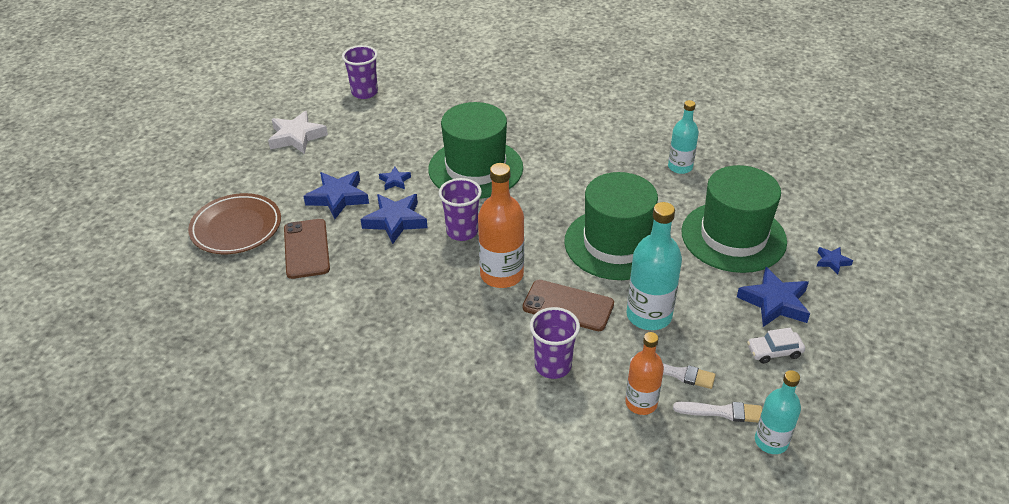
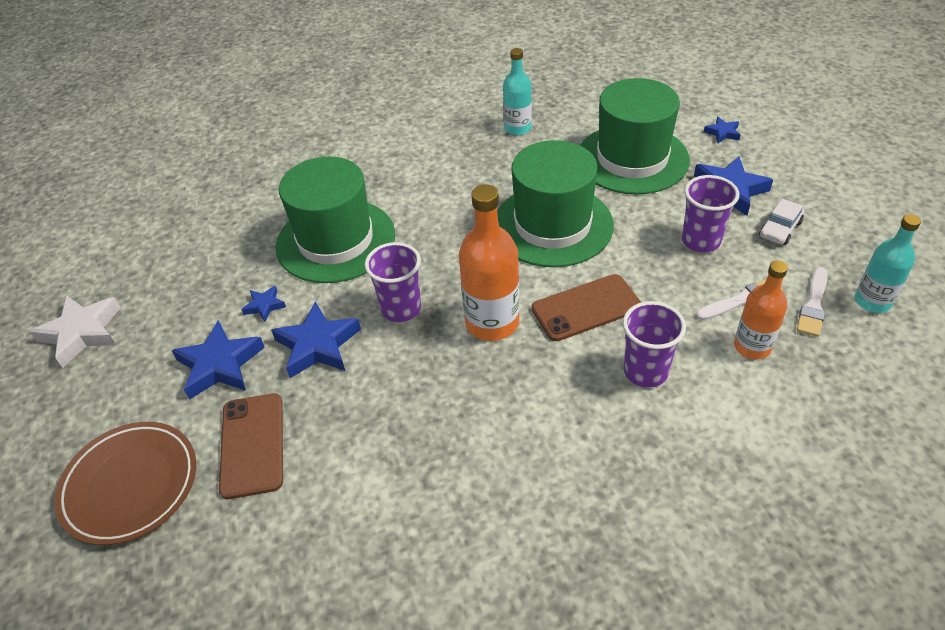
camera: 40 degrees left, 5 degrees up
brown phone [284,219,330,279] -> brown phone turned 45 degrees clockwise [219,393,283,499]
purple cup [342,45,378,99] -> purple cup moved to [682,175,739,252]
turquoise bottle [626,202,682,330] -> none
white brush [673,402,762,423] -> white brush turned 150 degrees clockwise [797,267,828,337]

